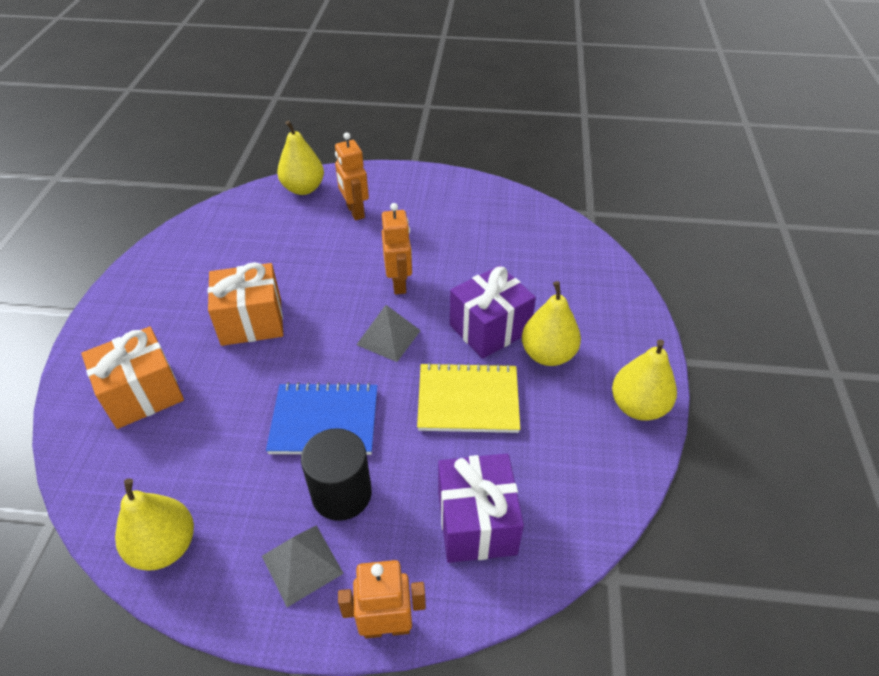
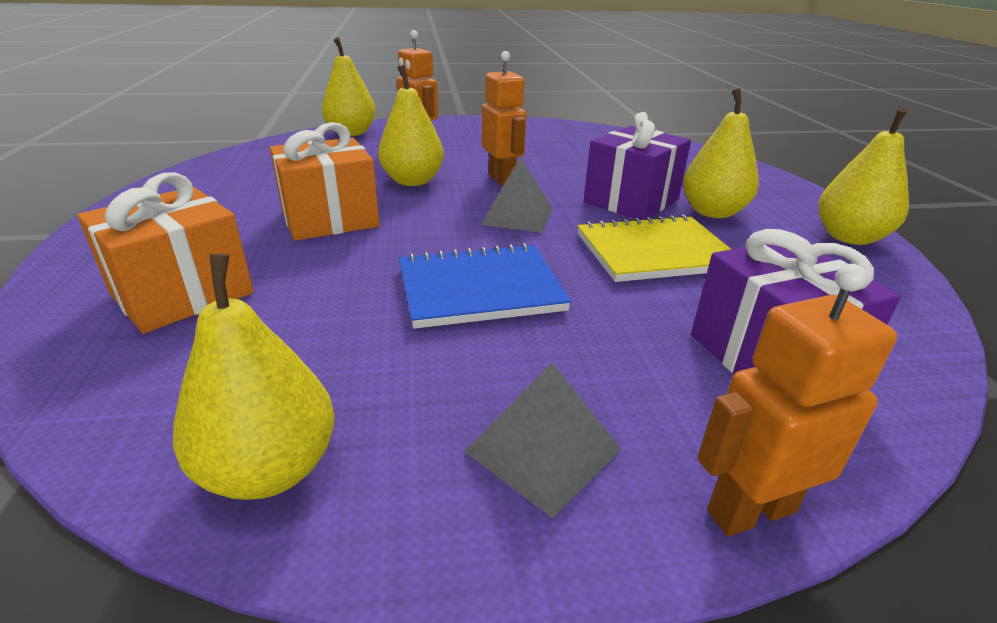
camera: 15 degrees left, 15 degrees down
black cylinder [301,428,372,521] -> none
none -> yellow pear [378,65,444,186]

